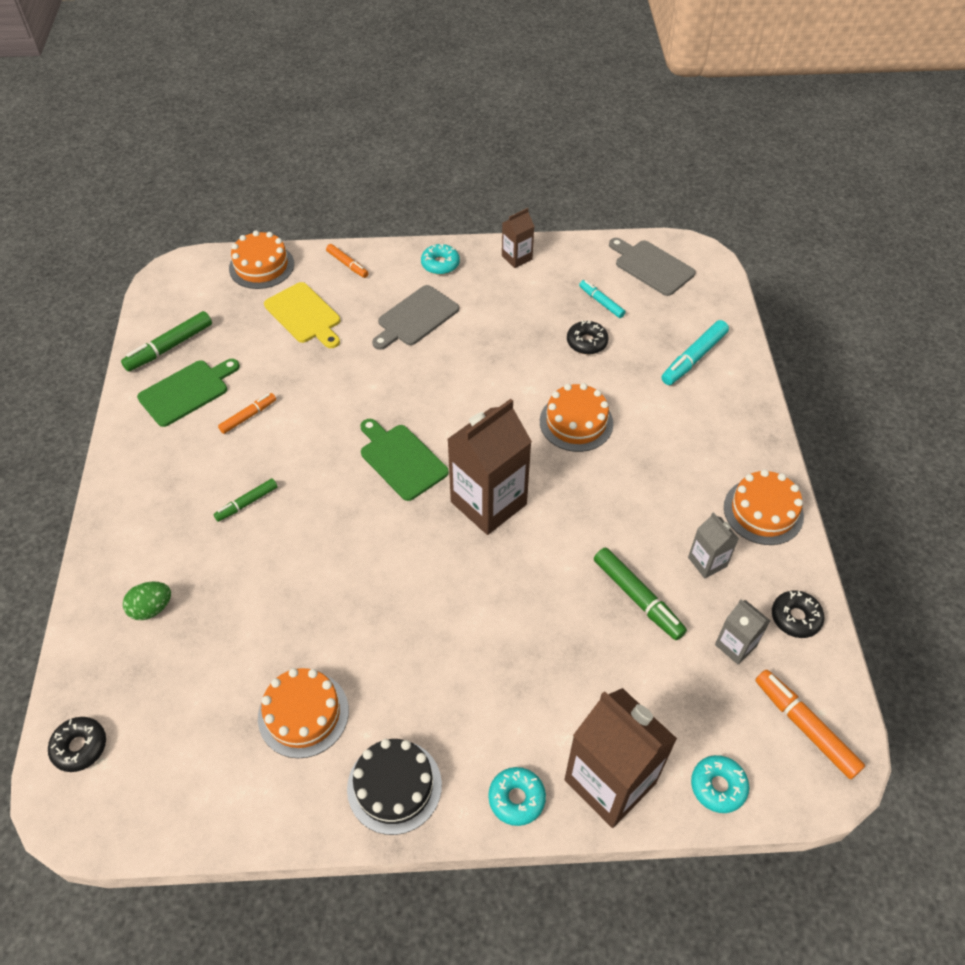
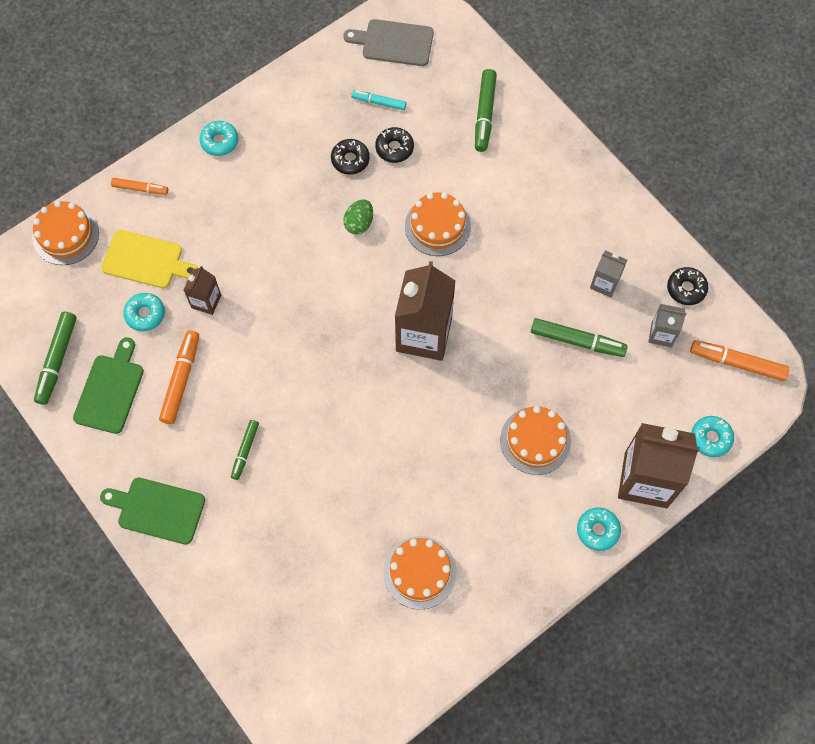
camera: 35 degrees left, 15 degrees up
black donut [48,717,106,772] -> black donut moved to [331,139,370,175]
green egg [123,581,171,620] -> green egg moved to [343,199,373,235]
orange marker [218,393,276,434] -> orange marker [159,330,199,424], size x1.60
black cake [347,739,442,835] -> none
green cutting board [360,419,449,501] -> green cutting board moved to [100,478,205,545]
grey cutting board [372,285,459,350] -> none
brown carton [502,208,534,268] -> brown carton moved to [184,266,221,315]
turquoise marker [662,320,729,385] -> green marker [475,69,497,152]
orange cake [724,469,804,545] -> orange cake moved to [500,406,571,475]
none -> turquoise donut [123,293,165,331]

